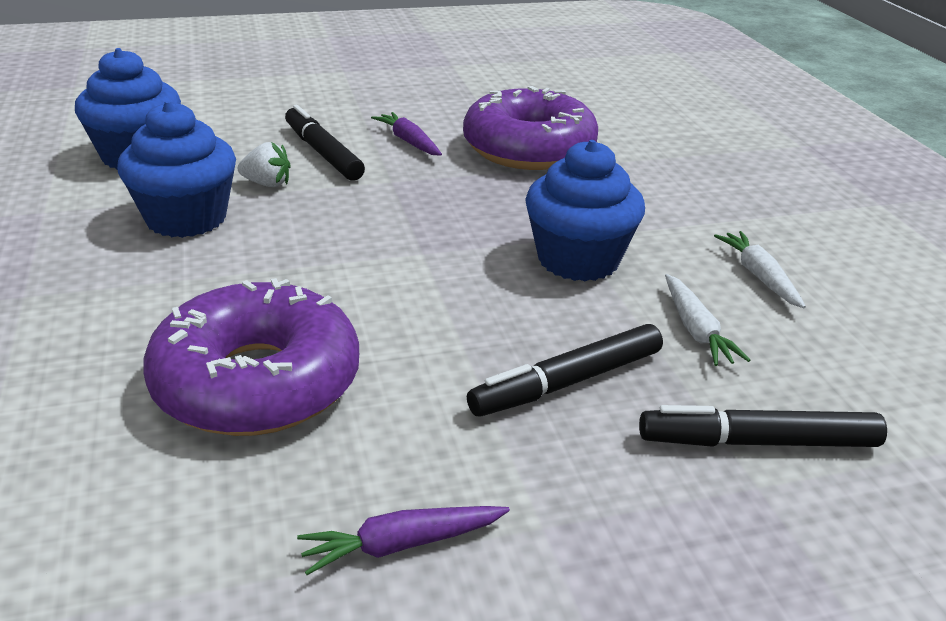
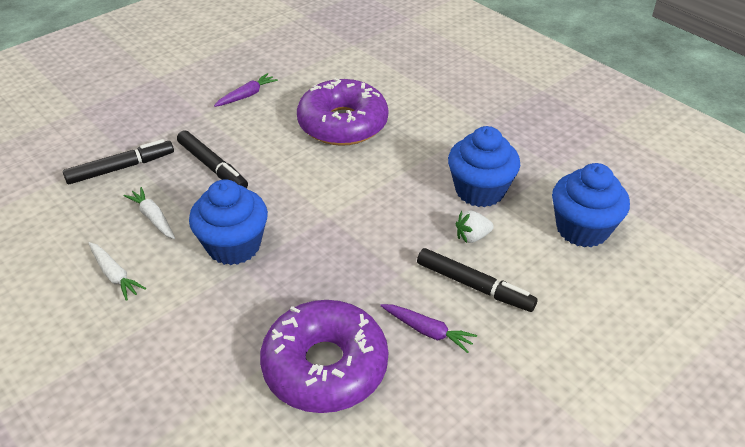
camera: 155 degrees right, 10 degrees up
black marker [467,324,663,417] -> black marker turned 105 degrees clockwise [177,130,248,188]

